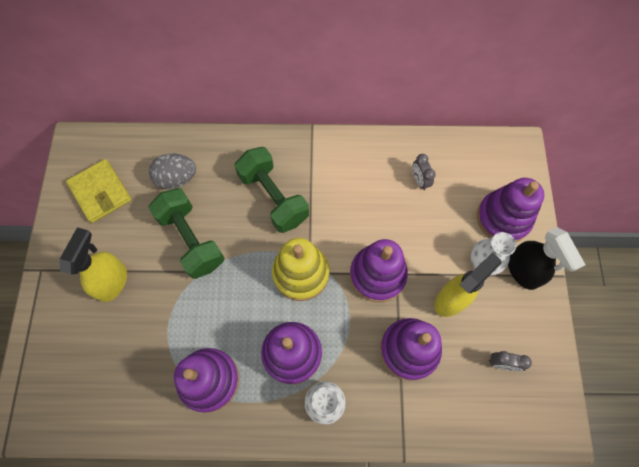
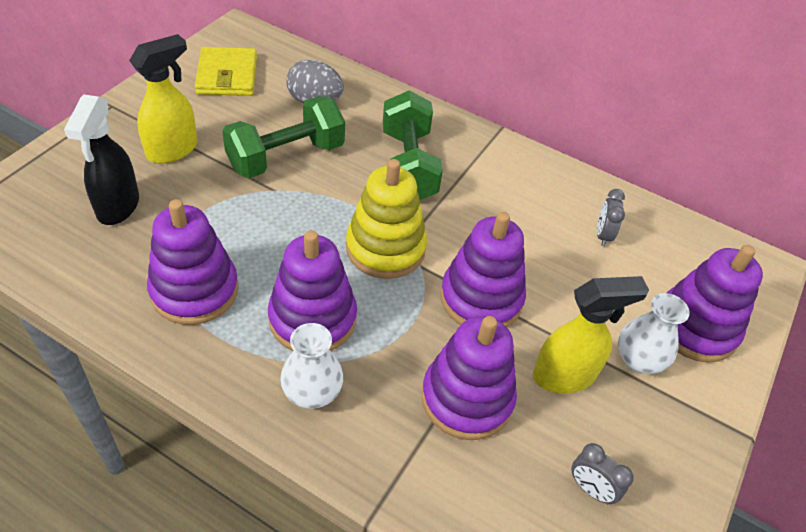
camera: 25 degrees right, 20 degrees down
green dumbbell [148,188,224,279] -> green dumbbell turned 60 degrees clockwise [222,96,345,178]
black spray bottle [508,227,586,290] -> black spray bottle moved to [64,94,139,225]

